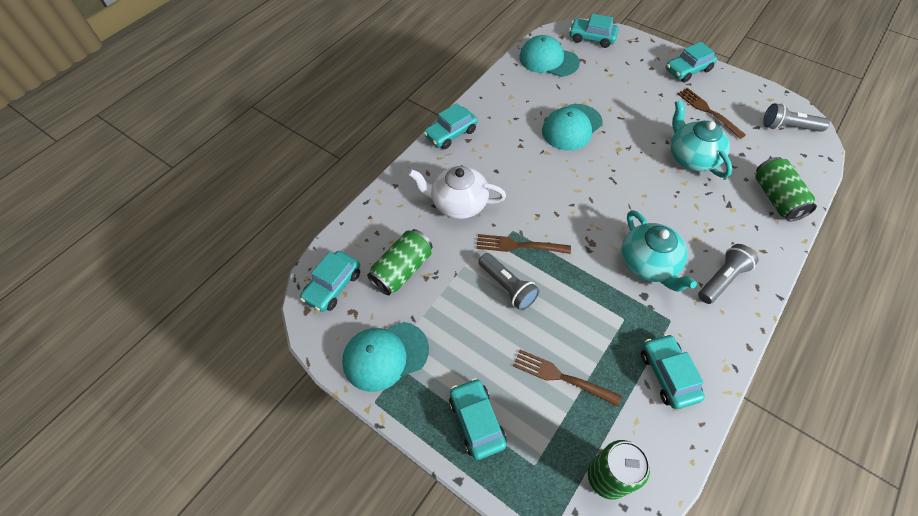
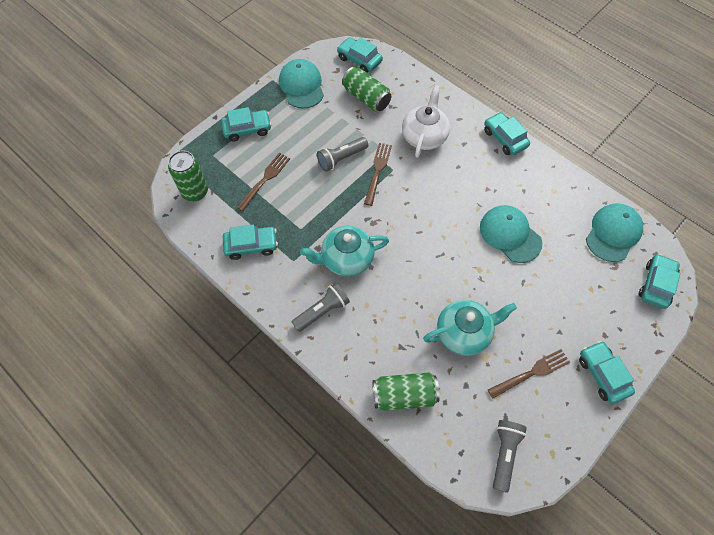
camera: 95 degrees right, 5 degrees up
grey flashlight [698,244,759,304] -> grey flashlight turned 90 degrees counterclockwise [292,282,350,332]

